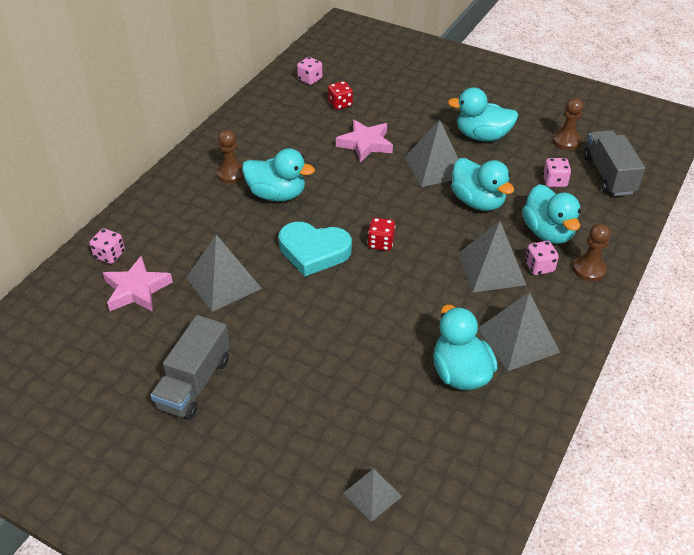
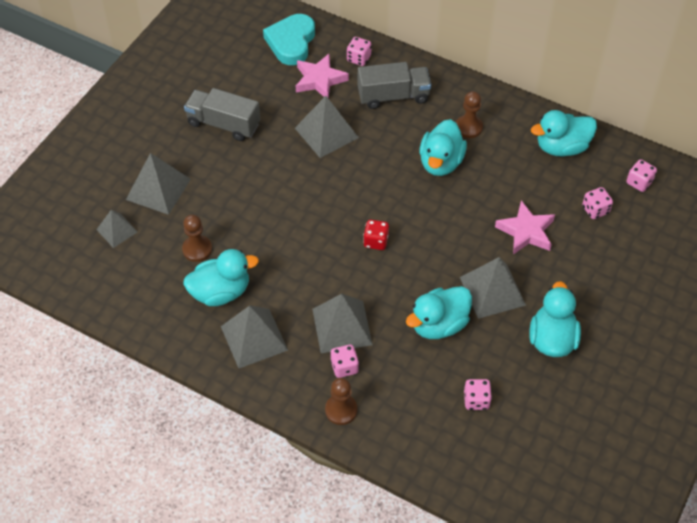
camera: 90 degrees right, 10 degrees up
turquoise heart [279,222,352,276] -> turquoise heart moved to [263,14,315,65]
red dice [328,81,353,110] -> pink dice [582,187,613,219]
turquoise duck [522,184,581,244] -> turquoise duck moved to [531,110,597,157]
brown pawn [553,98,583,150] -> brown pawn moved to [182,215,212,262]
grey truck [584,130,645,196] -> grey truck moved to [358,62,431,109]
none -> grey pyramid [126,153,191,215]

